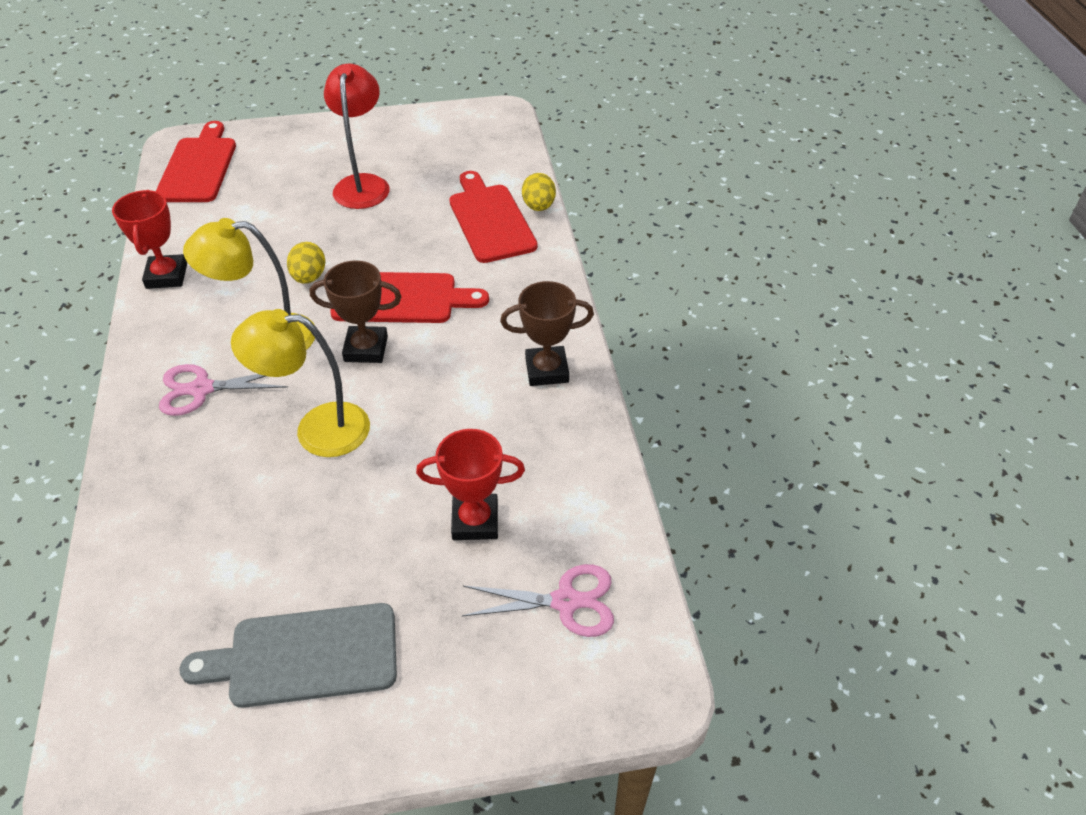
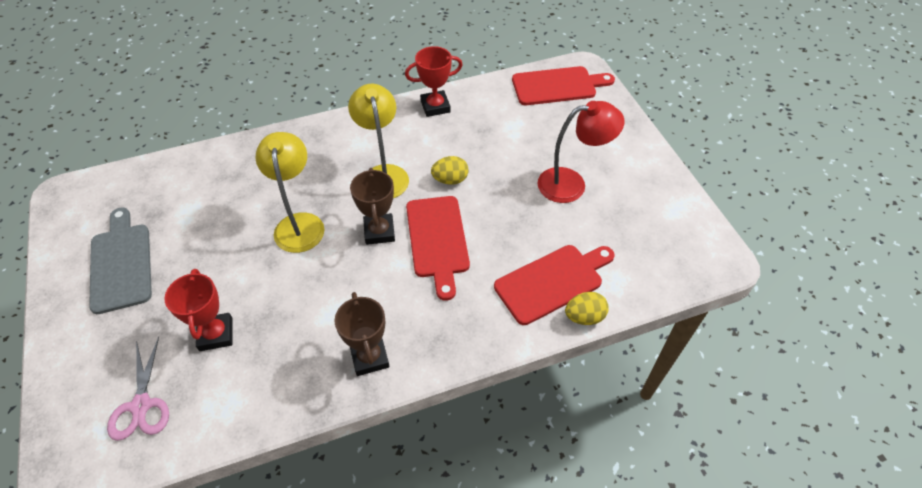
camera: 80 degrees right, 5 degrees up
pink scissors [159,364,288,416] -> none

